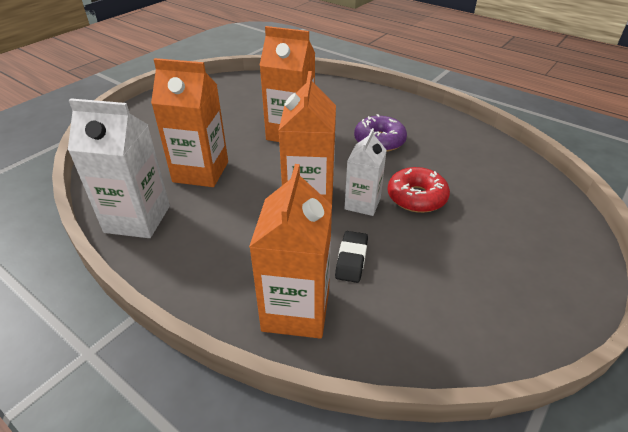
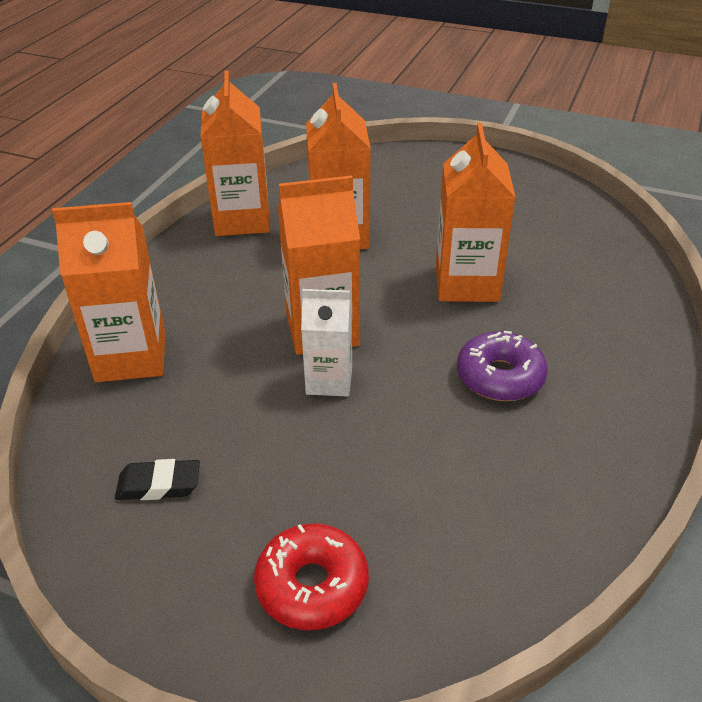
camera: 75 degrees right, 0 degrees up
white carton [68,98,170,238] -> orange carton [200,71,270,236]
black eraser [335,231,368,283] -> black eraser moved to [115,459,200,500]
red donut [387,167,450,213] -> red donut moved to [254,524,369,630]

